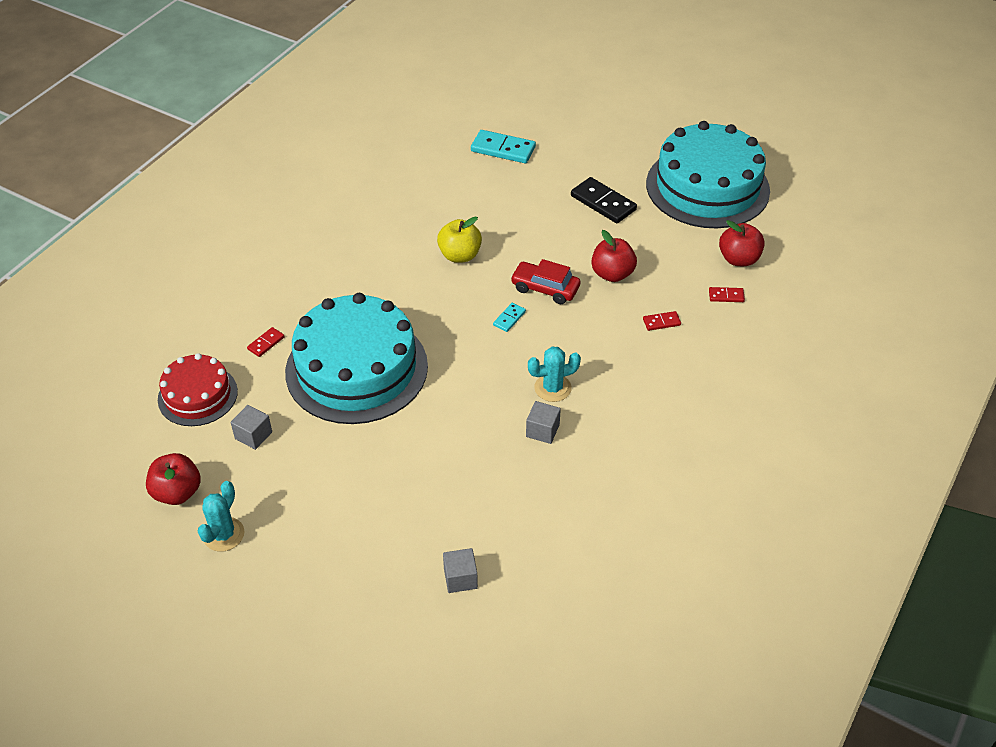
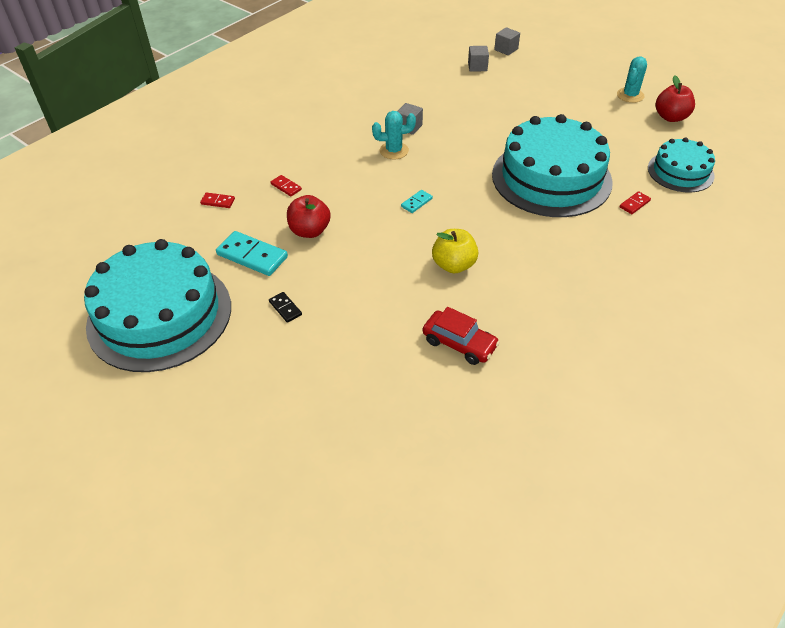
camera: 170 degrees left, 0 degrees up
red cake [158,353,238,426] -> turquoise cake [648,137,715,193]
grey cube [231,405,272,450] -> grey cube moved to [494,27,520,55]
turquoise domino [471,130,536,163] -> turquoise domino moved to [216,231,288,276]
red car [510,259,580,304] -> red car moved to [423,307,500,365]
black domino [571,177,637,223] -> black domino [269,292,302,323], size x0.51
red domino [643,311,681,331] -> red domino turned 45 degrees clockwise [271,175,302,196]
red apple [719,220,765,266] -> none

